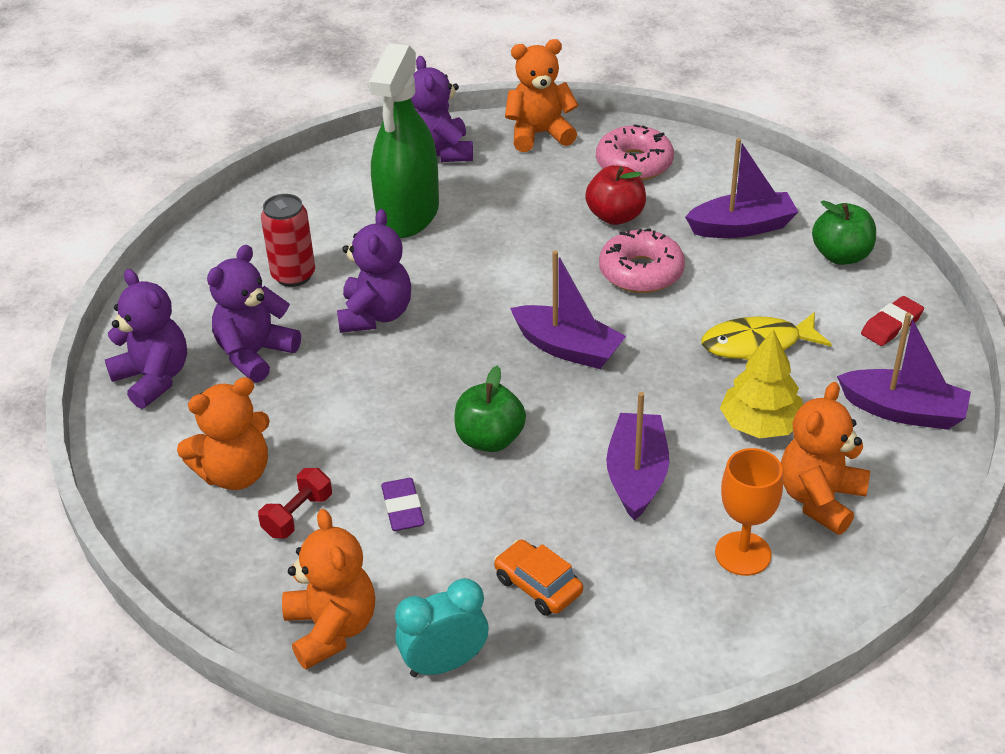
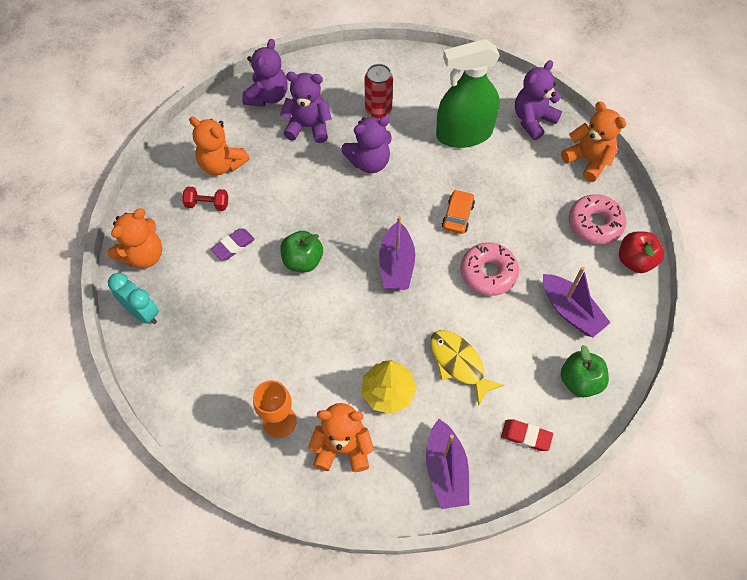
camera: 60 degrees right, 20 degrees up
orange car [494,539,583,616] -> orange car moved to [442,189,475,234]
red apple [585,165,646,225] -> red apple moved to [619,231,664,273]
purple boat [606,392,669,521] -> none

